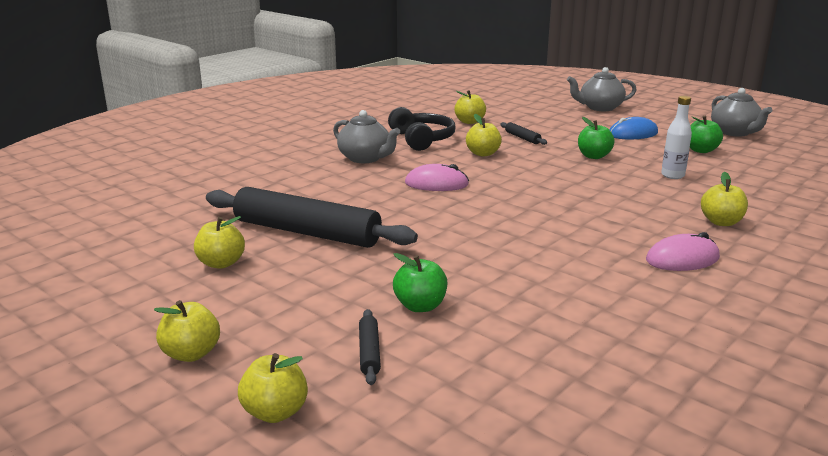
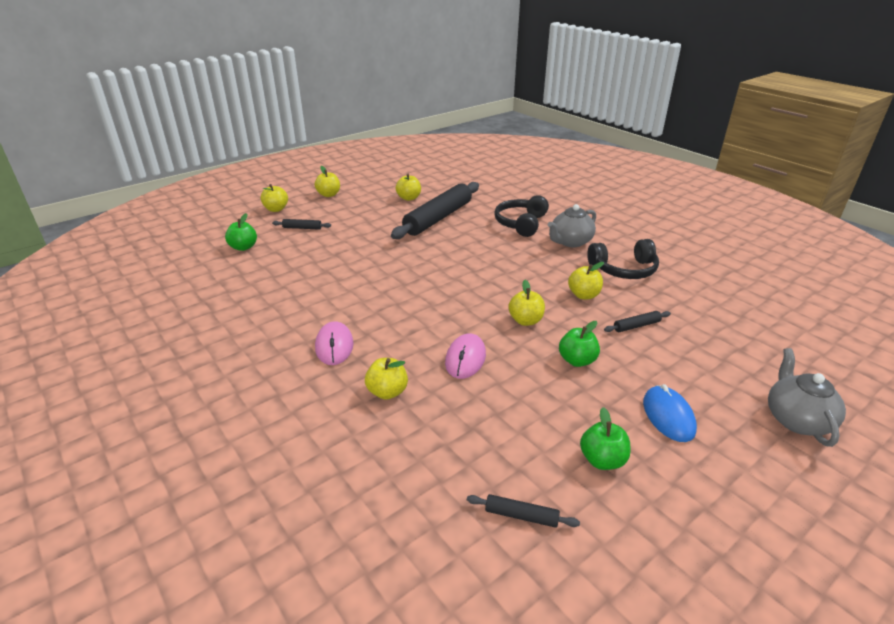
camera: 100 degrees right, 10 degrees up
green apple [393,253,447,312] -> green apple moved to [225,213,257,251]
pink mouse [405,164,469,191] -> pink mouse moved to [445,334,486,379]
yellow apple [454,90,486,124] -> yellow apple moved to [508,280,545,326]
white bottle [661,96,692,179] -> none
grey teapot [711,88,772,137] -> none
none -> black rolling pin [467,494,580,528]
none -> black headphones [494,195,549,237]

